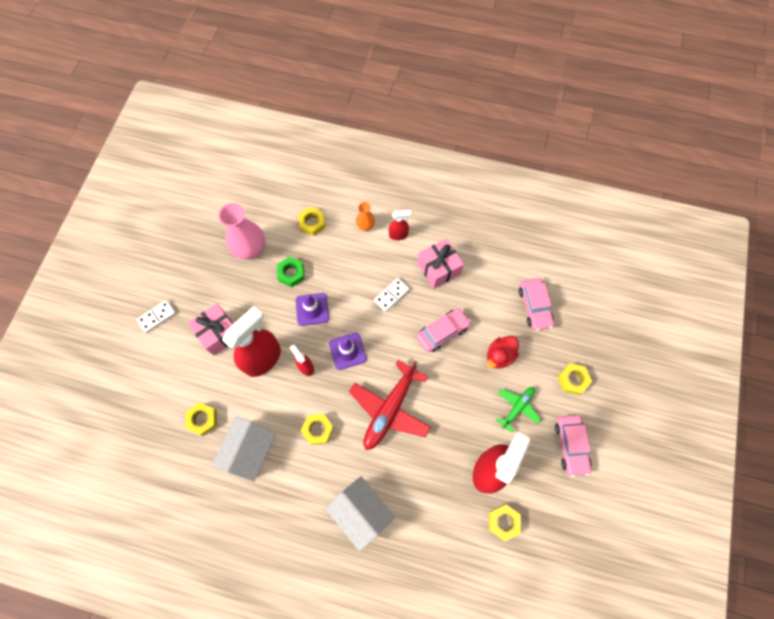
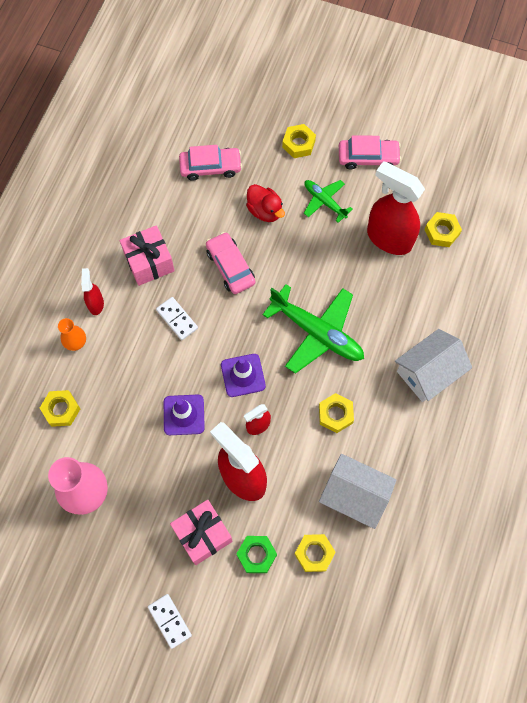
camera: 85 degrees left, 0 degrees up
green nut [277,257,304,287] -> green nut moved to [236,536,277,573]
red plane [349,360,431,450] -> green plane [262,284,364,374]

